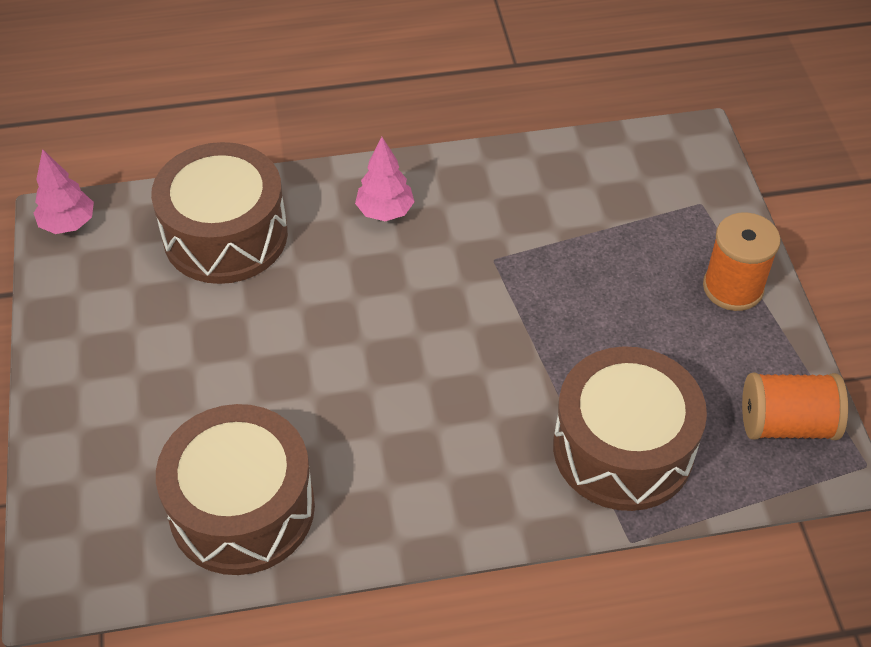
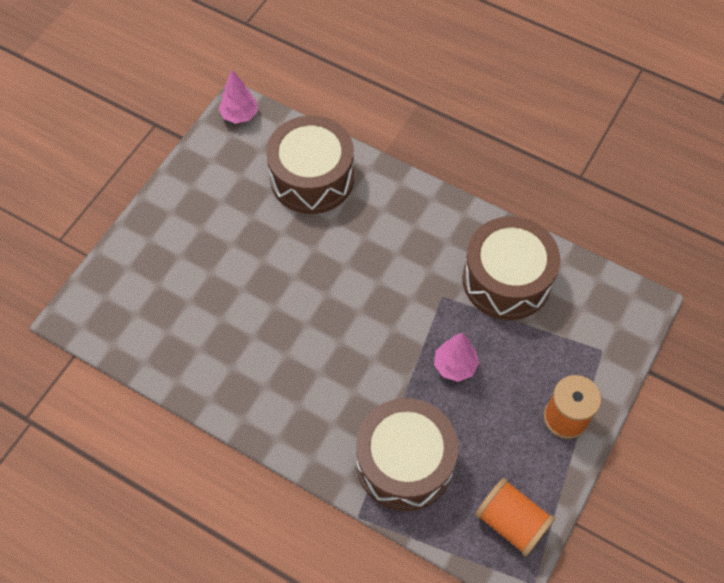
camera: 40 degrees right, 10 degrees up
brown drum [156,404,315,575] -> brown drum moved to [462,216,560,320]
pink tree [355,137,415,221] -> pink tree moved to [434,333,479,382]

